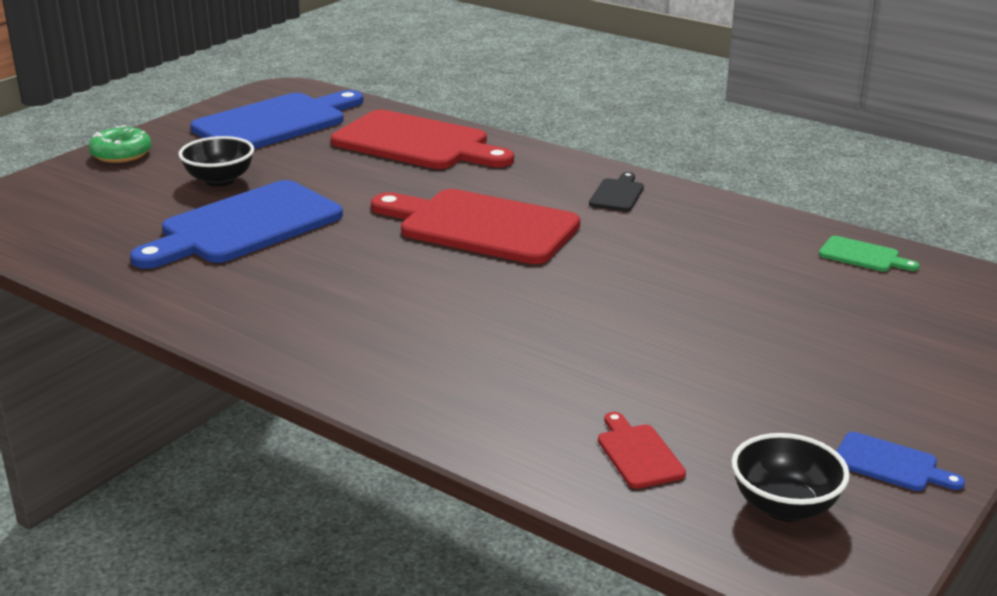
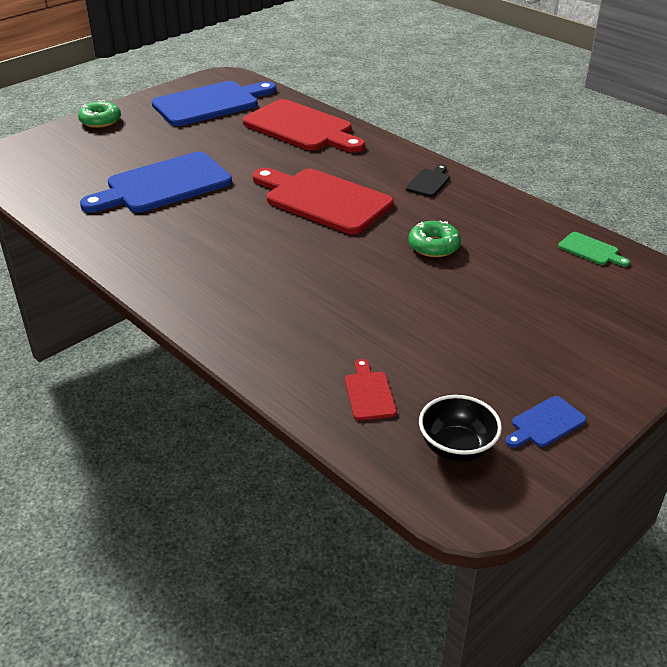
camera: 10 degrees right, 10 degrees up
black bowl [178,136,254,187] -> none
blue cutting board [836,432,965,491] -> blue cutting board turned 105 degrees clockwise [505,396,586,448]
none -> green donut [408,220,461,257]

